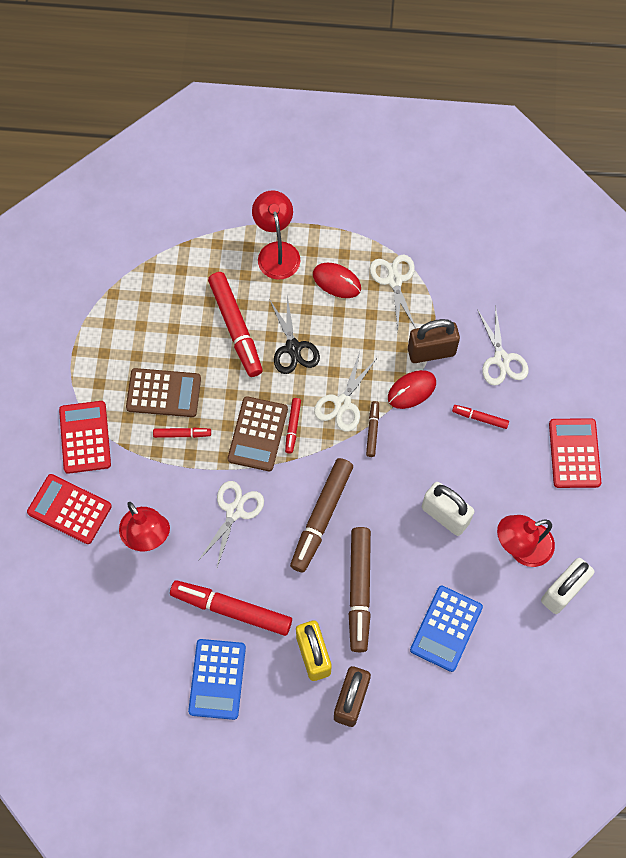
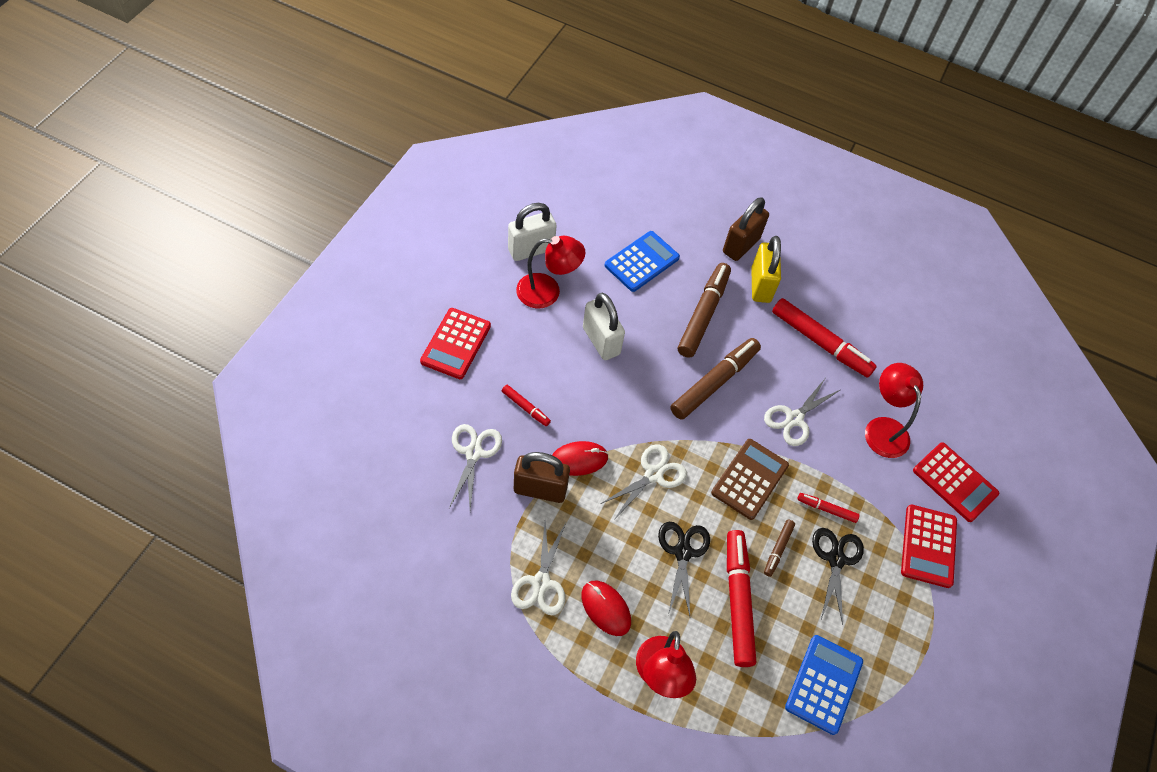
camera: 165 degrees left, 10 degrees down
brown calculator [126,368,201,417] -> black scissors [812,528,864,625]
blue calculator [188,639,246,720] -> blue calculator moved to [785,635,863,735]
red marker [285,398,301,454] -> none
brown marker [366,401,379,457] -> brown marker moved to [764,520,795,577]

